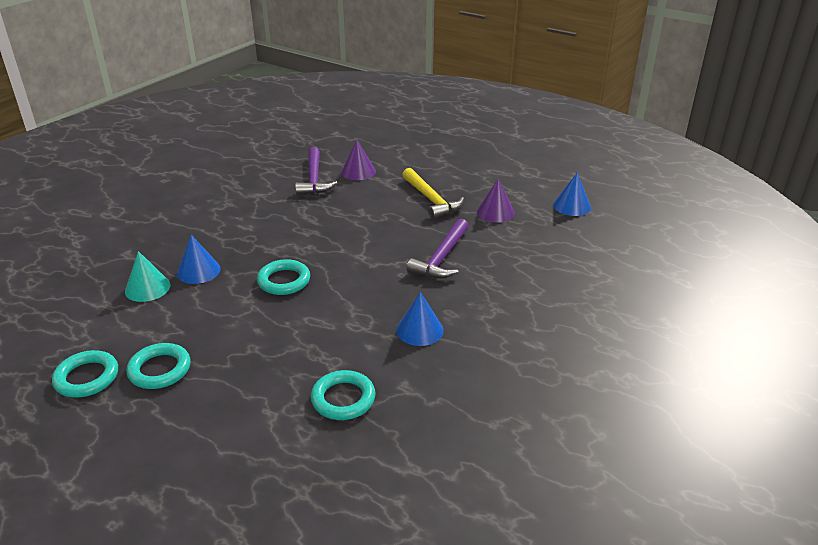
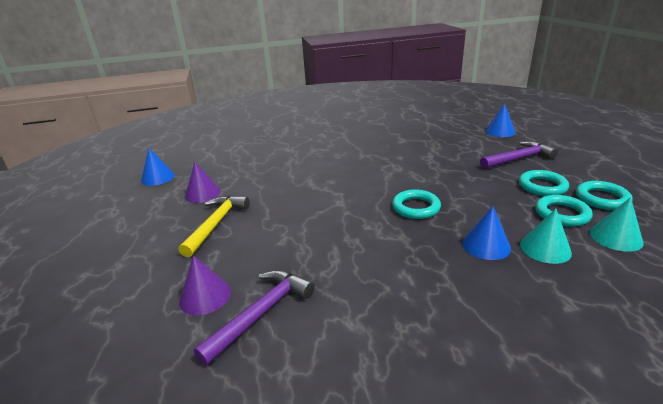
camera: 135 degrees left, 5 degrees down
turquoise ring [311,370,376,420] -> turquoise ring moved to [535,195,593,227]
blue cone [396,292,444,346] -> blue cone moved to [485,104,515,137]
purple hammer [407,219,469,278] -> purple hammer moved to [480,141,558,169]
none -> turquoise cone [590,197,644,252]

